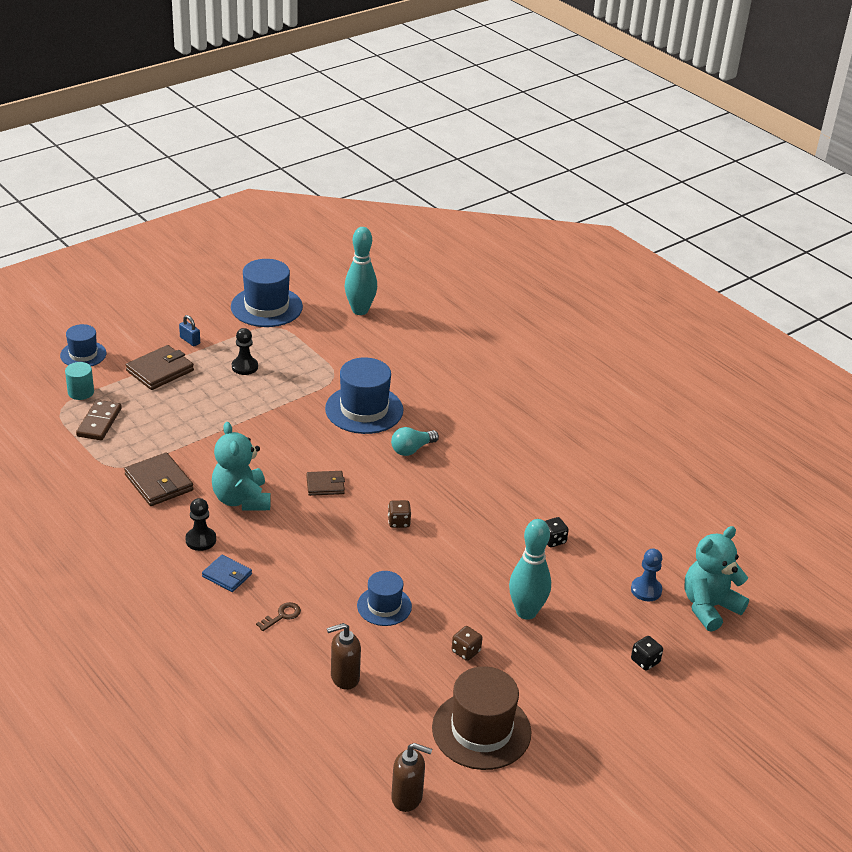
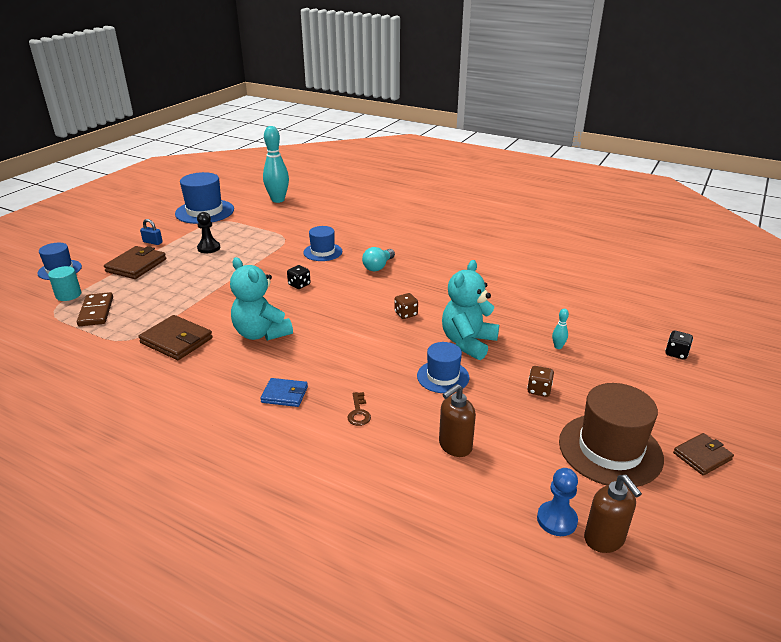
camera: 20 degrees left, 5 degrees down
black pawn [185,498,216,551] -> none
brown key [256,602,301,631] -> brown key turned 150 degrees clockwise [347,392,371,426]
brown wallet [306,471,345,496] -> brown wallet moved to [673,433,734,476]
blue hat [325,357,403,434] -> blue hat [304,226,342,261], size x0.60
brown soap dispenser [391,743,432,812] -> brown soap dispenser turned 75 degrees clockwise [584,475,642,553]
turquoise bowling pin [509,519,551,620] -> turquoise bowling pin [552,309,569,349], size x0.41
black dice [545,517,569,547] -> black dice moved to [287,265,311,289]
blue pawn [631,549,662,601] -> blue pawn moved to [537,468,578,536]
turquoise teddy bear [684,526,749,632] -> turquoise teddy bear moved to [442,260,499,360]

